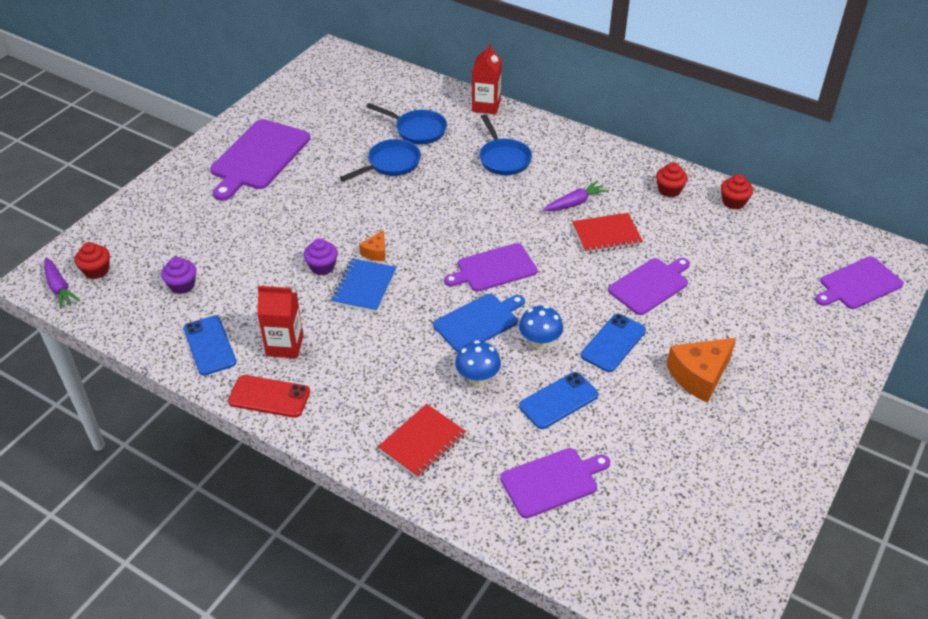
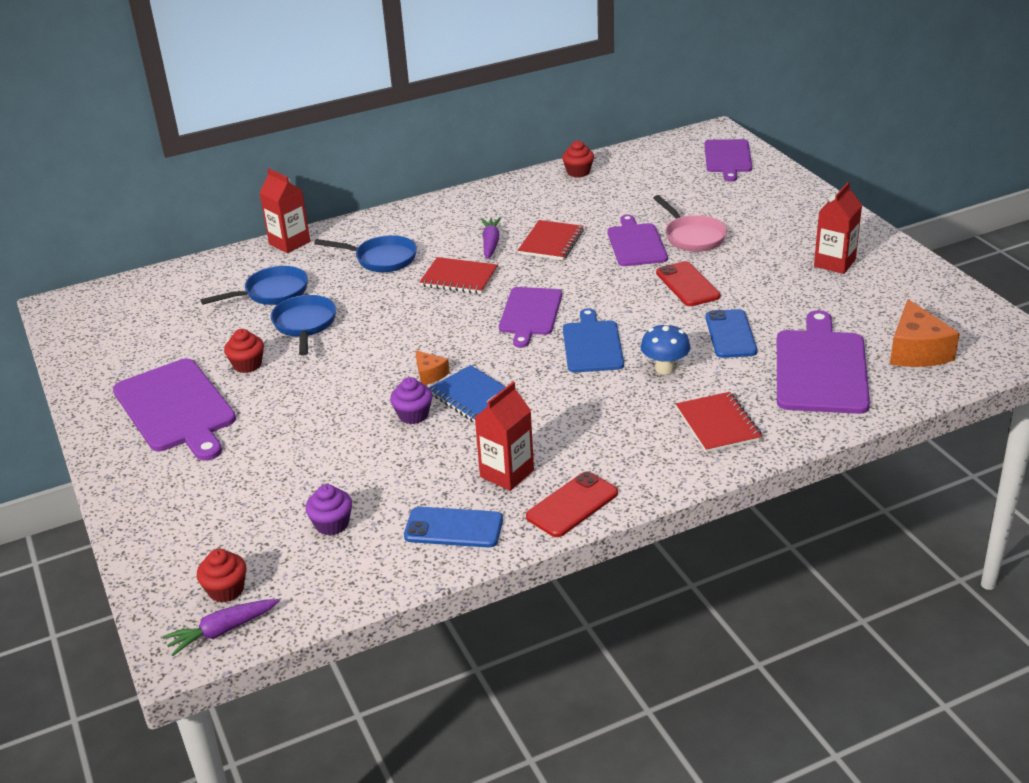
camera: 55 degrees left, 10 degrees down
purple carrot [45,258,81,309] -> purple carrot turned 150 degrees clockwise [163,599,279,656]
purple cutting board [500,448,610,518] -> purple cutting board [777,310,870,414], size x1.52
blue mushroom [519,306,563,349] -> none
blue phone [581,314,646,372] -> red phone [656,261,720,306]
red cupcake [656,162,688,197] -> red cupcake moved to [224,329,264,373]
orange cheese [666,338,736,403] -> orange cheese moved to [890,299,960,367]
none -> red notebook [419,257,498,294]
none -> pink pan [653,195,727,252]
none -> red carton [814,182,862,274]

